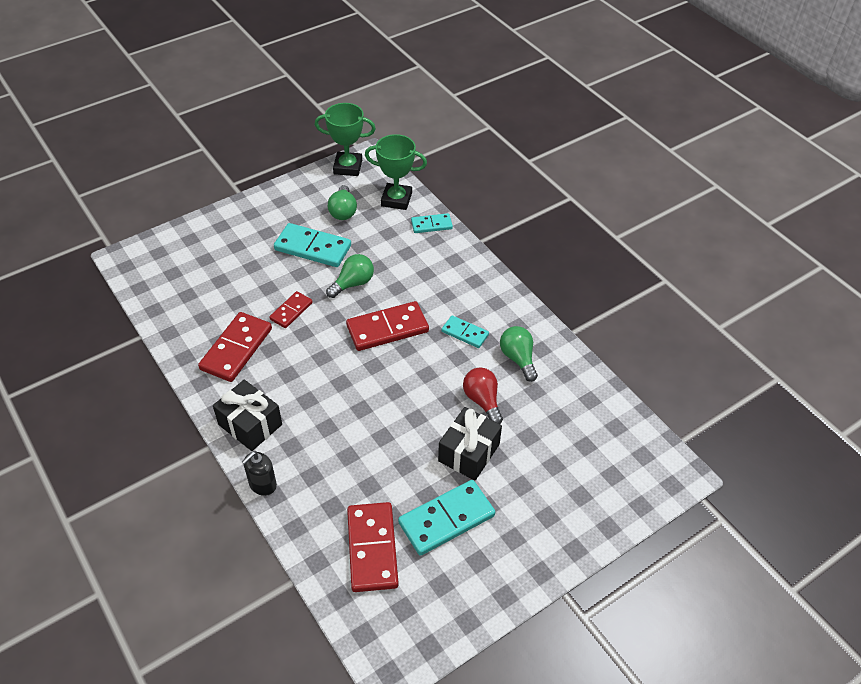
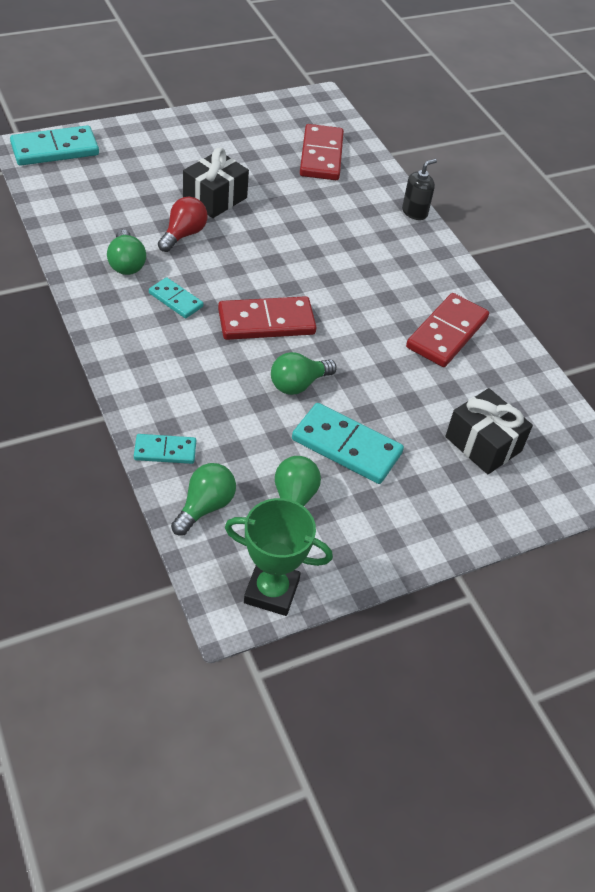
camera: 175 degrees left, 0 degrees up
black gift [213,380,282,451] -> black gift moved to [445,388,533,474]
red domino [269,291,313,328] -> none
green trophy [365,134,427,210] -> green light bulb [171,463,236,535]
turquoise domino [398,480,495,556] -> turquoise domino moved to [10,125,99,166]
red light bulb [463,367,503,424] -> red light bulb turned 135 degrees counterclockwise [158,197,207,252]

